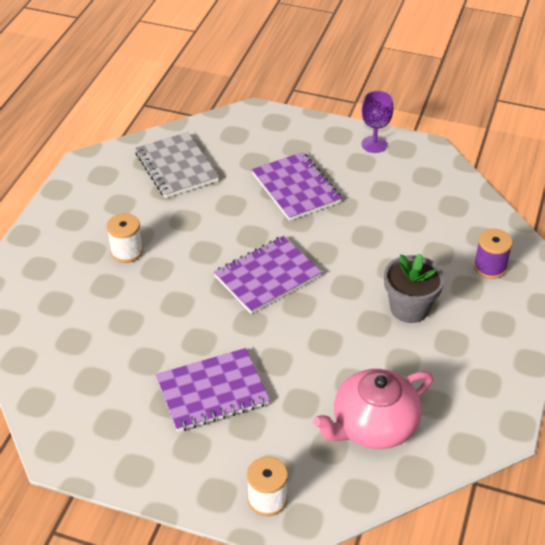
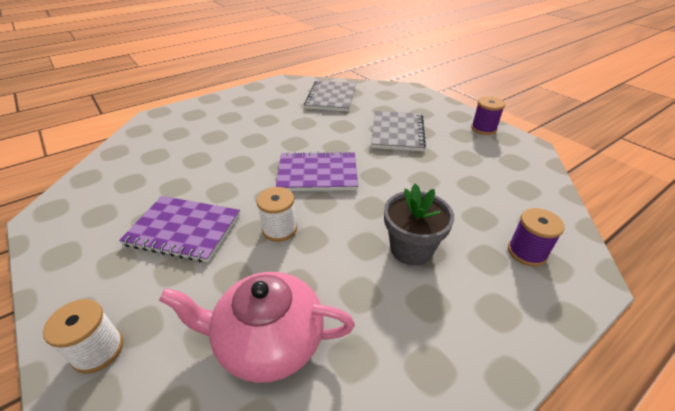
camera: 35 degrees right, 5 degrees down
white spool [107,213,143,263] -> white spool moved to [256,187,297,242]
purple notebook [252,152,342,221] -> grey notebook [371,111,426,151]
purple goblet [362,91,393,153] -> purple spool [471,96,505,135]

